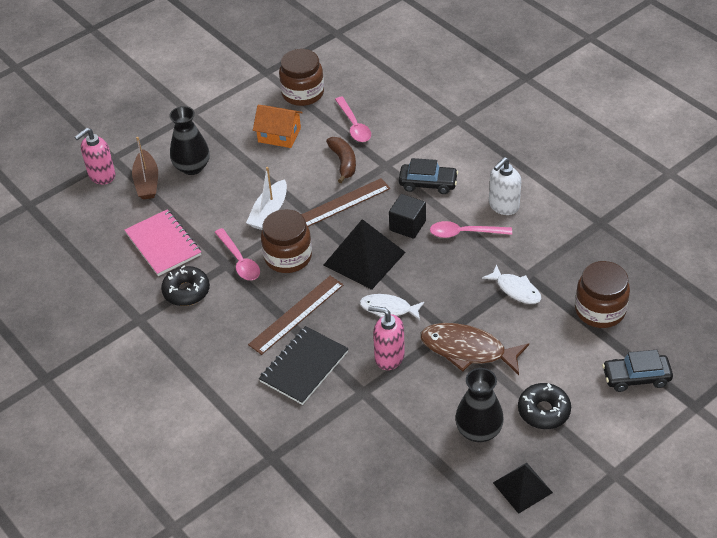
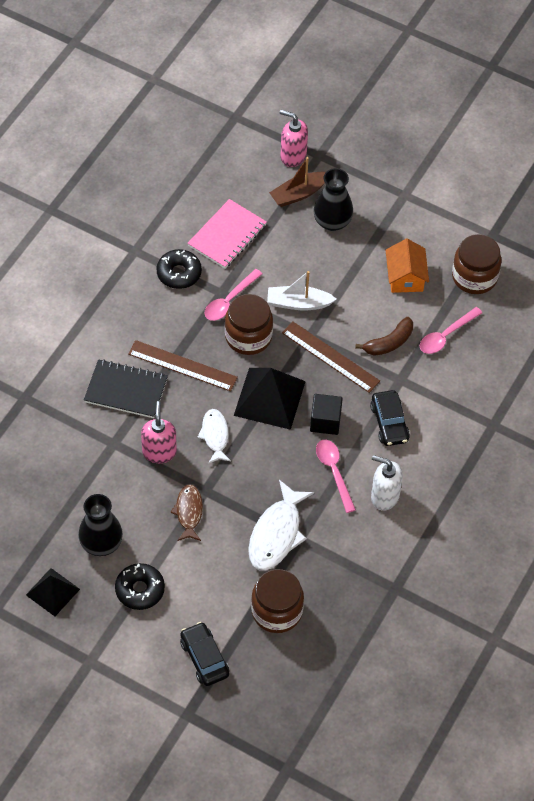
camera: 65 degrees right, 10 degrees up
brown fish [421,323,529,375] -> brown fish [170,484,203,541], size x0.62
white fish [482,264,541,304] -> white fish [248,480,314,571], size x1.62

